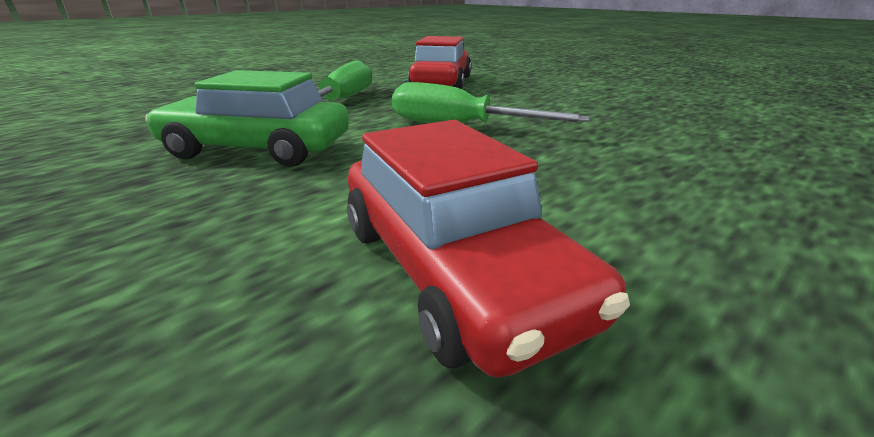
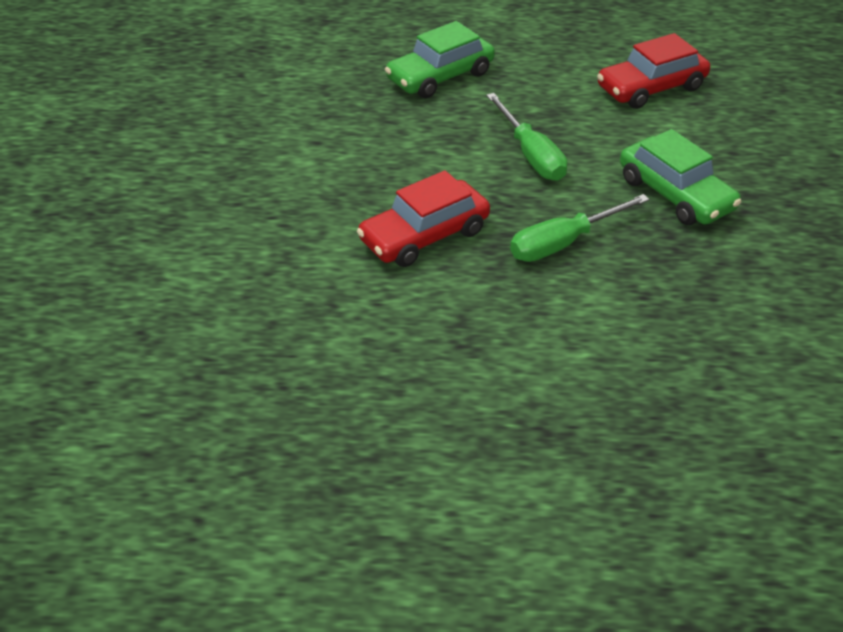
camera: 135 degrees left, 15 degrees up
red car [347,120,630,378] -> red car turned 135 degrees counterclockwise [597,33,710,109]
none -> green car [385,21,495,98]

